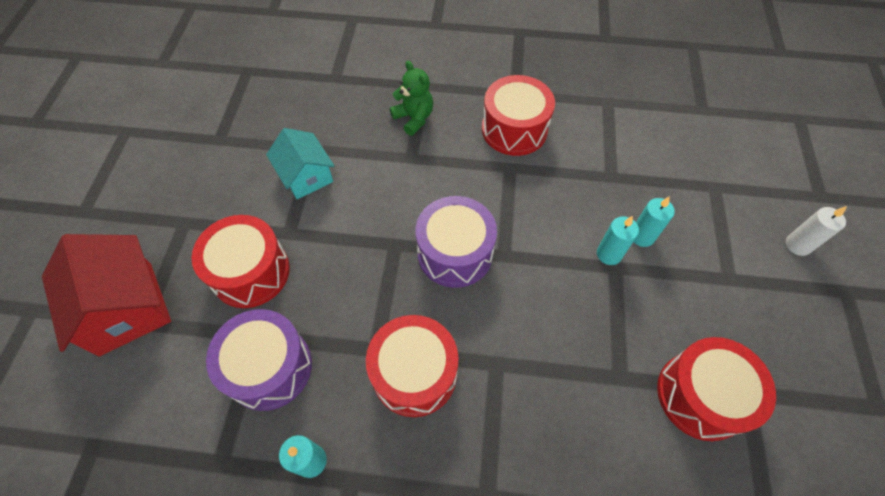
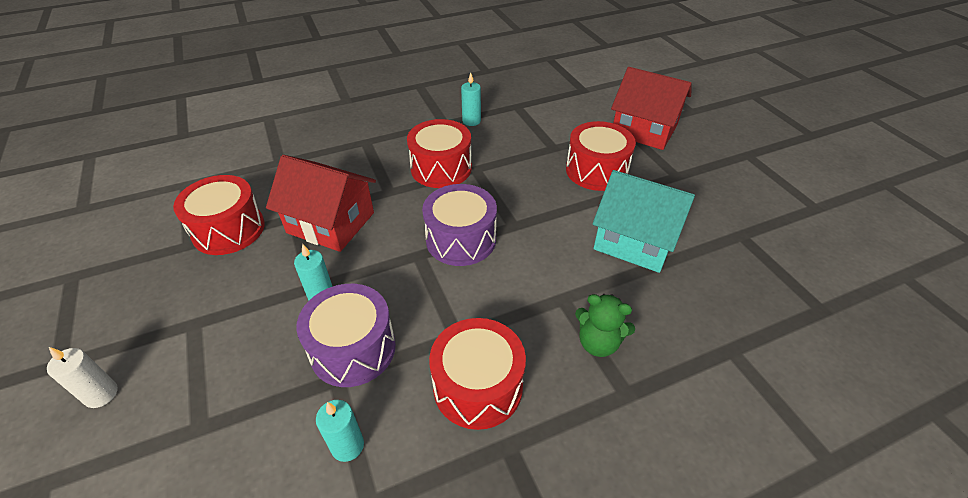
camera: 150 degrees right, 15 degrees down
purple drum [206,309,312,411] -> purple drum moved to [296,284,396,387]
turquoise house [266,128,335,199] -> turquoise house [593,170,695,273], size x1.54
turquoise candle [634,196,675,247] -> turquoise candle moved to [316,400,364,462]
none -> red house [266,155,376,252]

